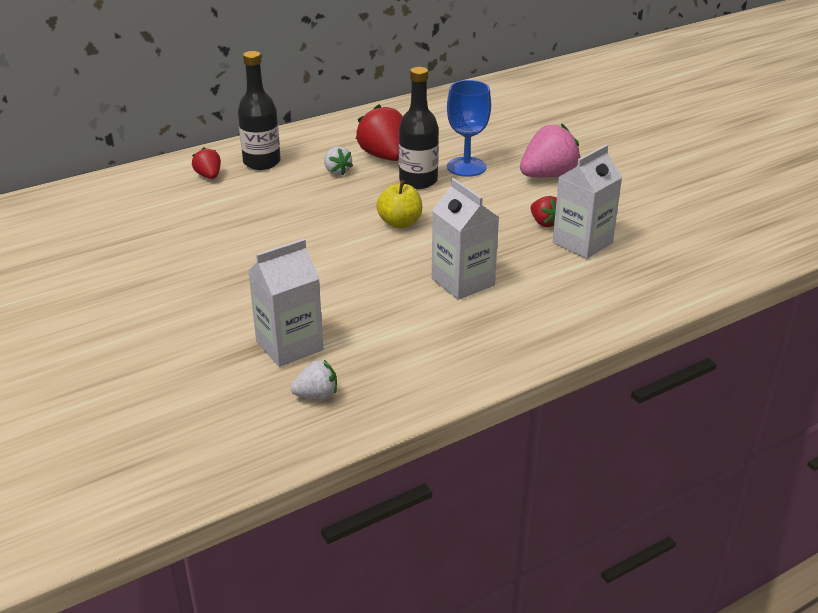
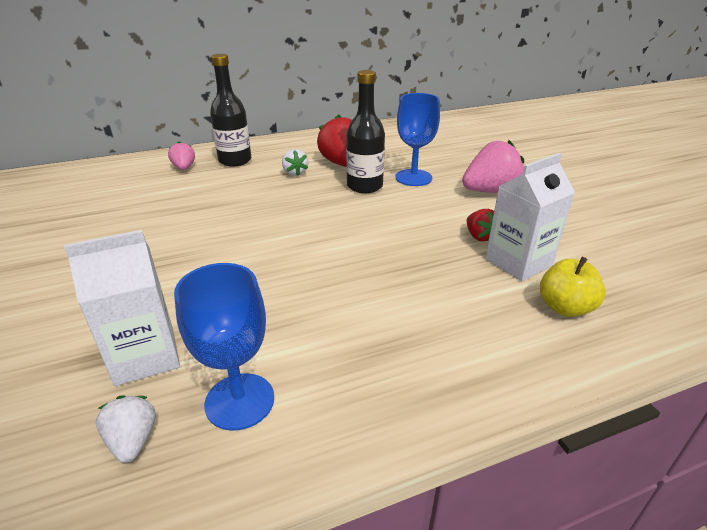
camera: 10 degrees right, 0 degrees up
red strawberry [192,147,221,179] -> pink strawberry [168,142,195,170]
white strawberry [291,360,337,399] -> white strawberry turned 105 degrees counterclockwise [96,395,156,463]
yellow apple [376,180,422,228] -> yellow apple moved to [540,257,605,317]
white carton [432,178,500,300] -> none
none -> blue goblet [174,263,274,431]

